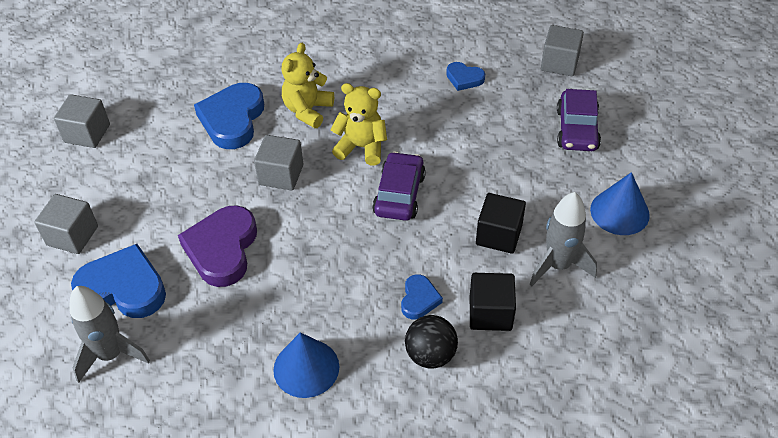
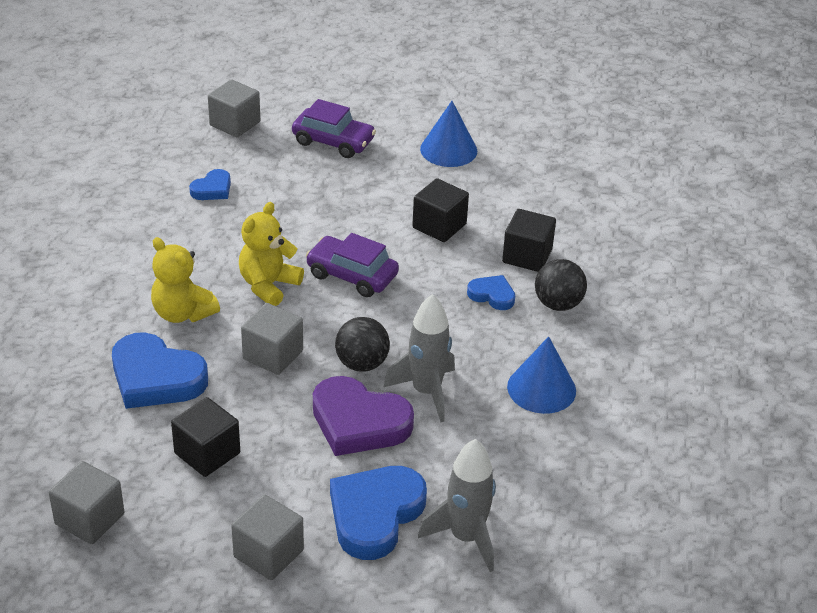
camera: 75 degrees left, 10 degrees down
grey rocket [530,192,597,286] -> grey rocket moved to [384,294,455,422]
none -> black cube [171,397,240,477]
none -> black ball [335,317,390,372]

